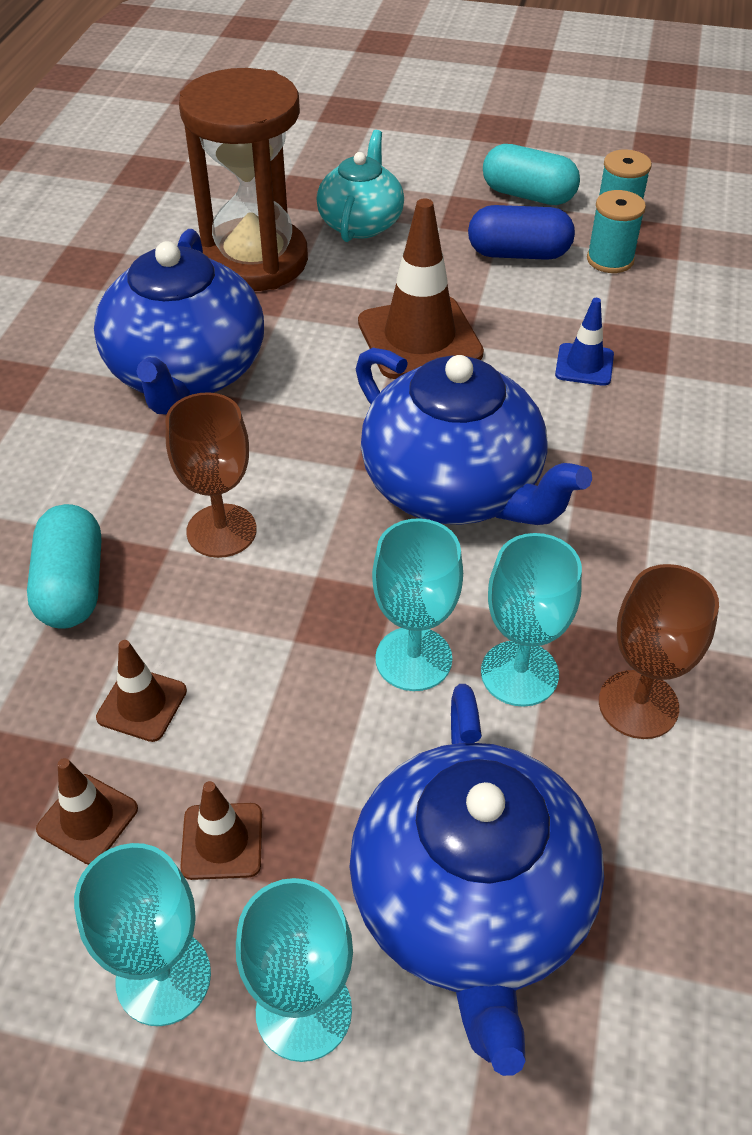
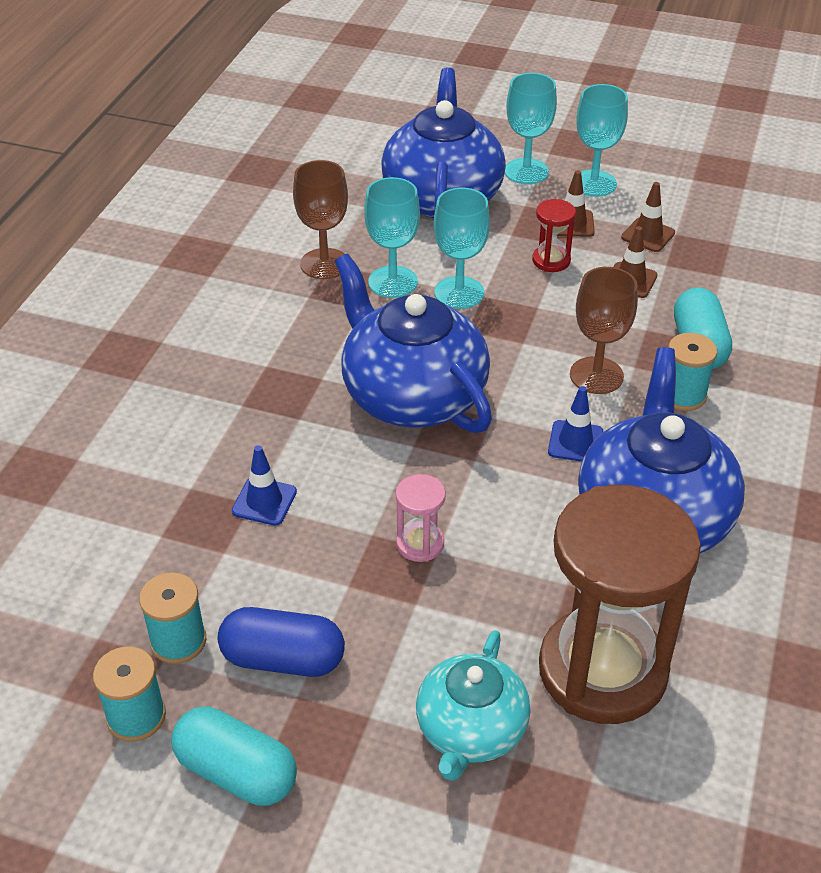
camera: 175 degrees left, 5 degrees down
brown traffic cone [358,198,484,379] -> pink hourglass [396,474,446,562]
none -> red hourglass [532,199,576,272]
none -> blue traffic cone [548,386,603,462]
none -> turquoise spool [668,333,717,411]

